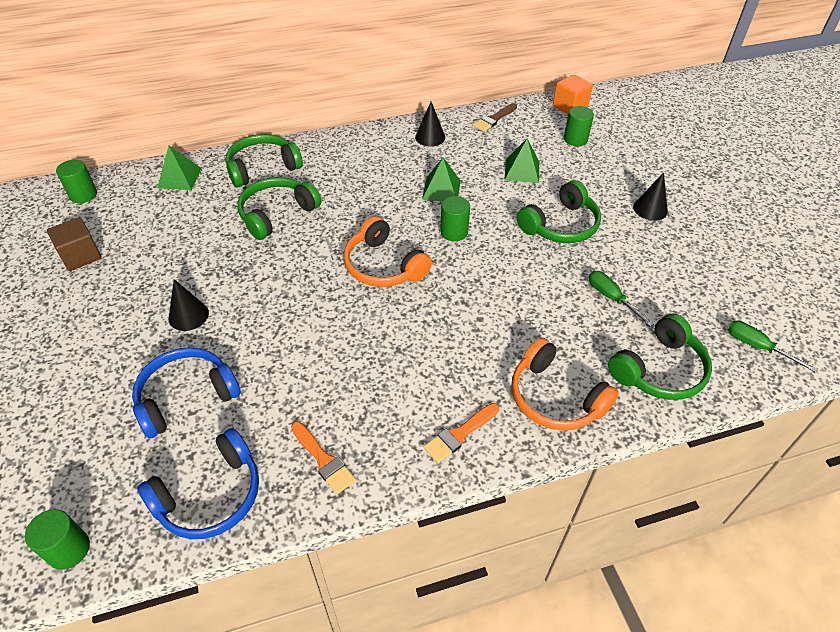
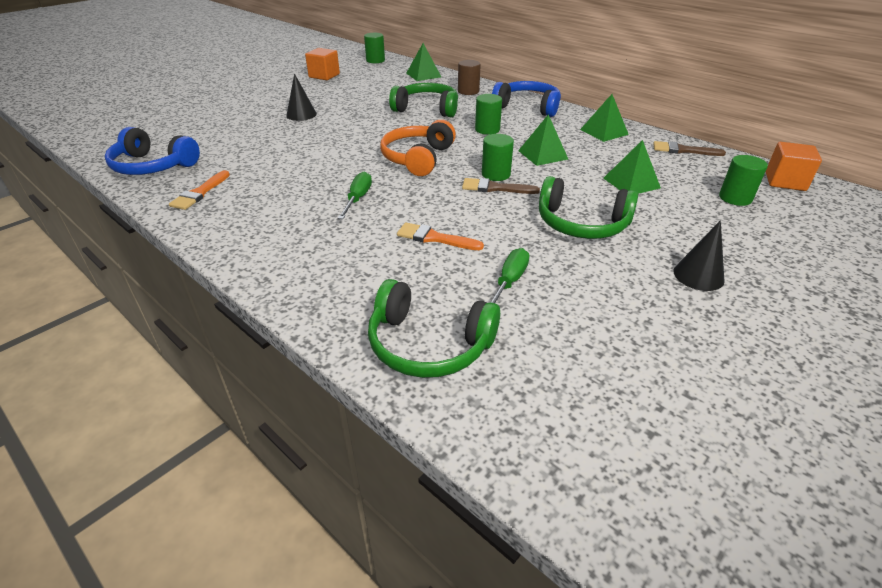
camera: 60 degrees right, 10 degrees down
green cylinder [25,509,90,570] -> green cylinder moved to [475,94,502,135]
brown cube [47,217,102,271] -> orange cube [305,48,340,80]
blue headphones [132,347,241,439] -> blue headphones moved to [492,81,561,117]
green headphones [225,134,303,187] -> brown cylinder [458,60,481,95]
black cone [415,101,445,147] -> green pyramid [580,94,629,142]
orange brush [424,403,499,463] -> orange brush moved to [397,222,484,250]
orange headphones [511,338,619,431] -> none
green screwdriver [728,321,817,373] -> green screwdriver moved to [338,172,372,219]
none -> brown brush [462,178,540,194]

